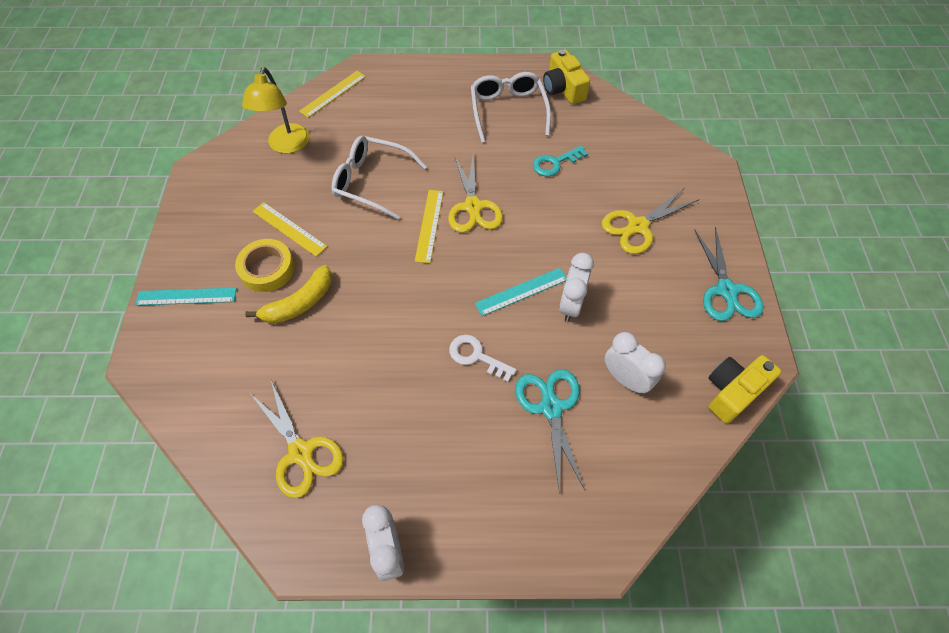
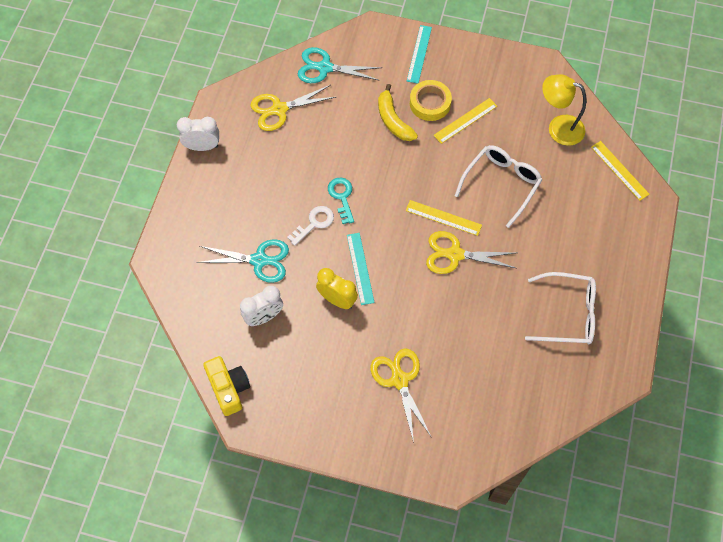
camera: 105 degrees right, 5 degrees up
turquoise key [533,146,588,177] -> turquoise key moved to [328,178,354,224]
yellow camera [543,50,590,104] -> none
white clock [559,253,594,322] -> yellow clock [316,268,358,309]
turquoise scissors [695,226,763,321] -> turquoise scissors moved to [298,47,382,83]

